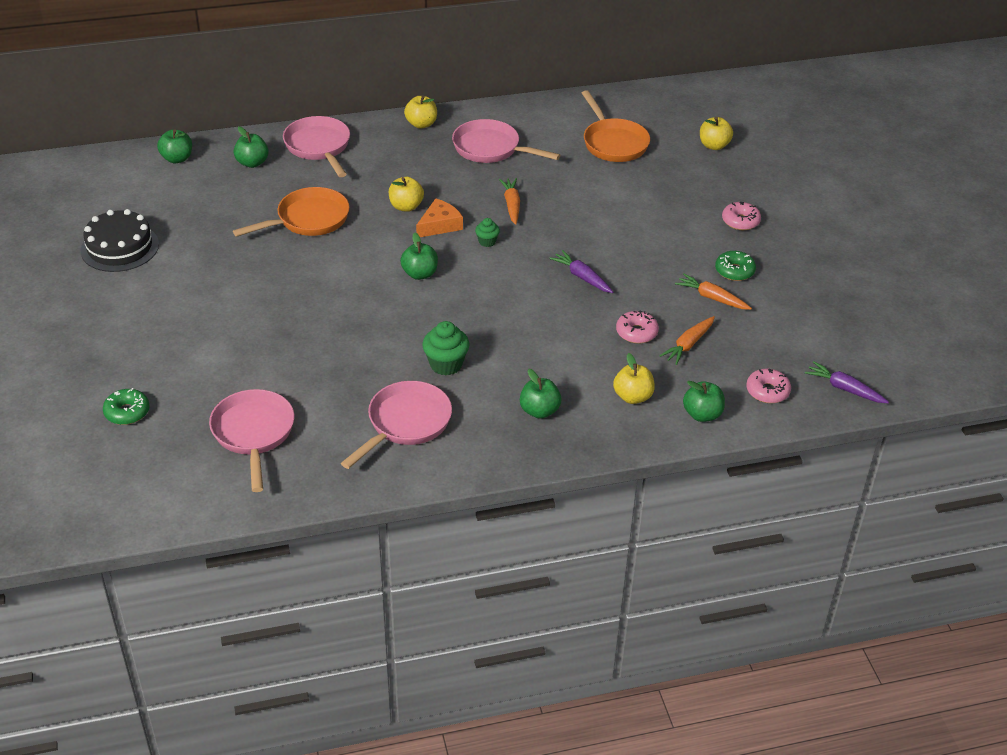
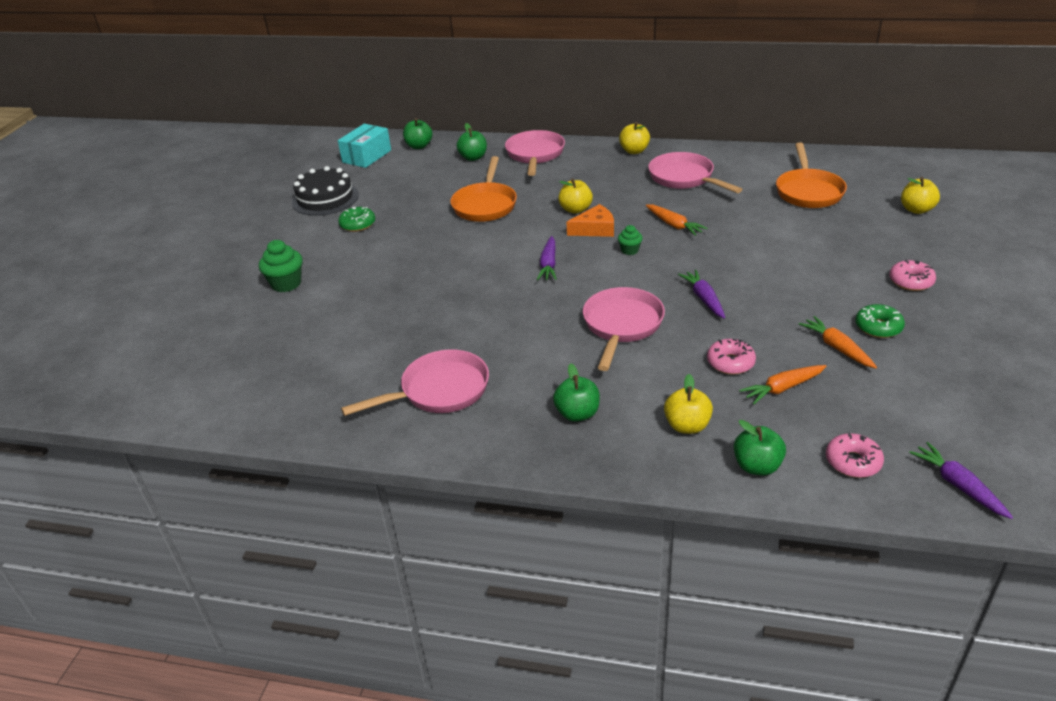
camera: 30 degrees right, 5 degrees down
green donut [103,388,150,425] -> green donut moved to [338,207,375,232]
pink pan [209,389,294,492] -> pink pan moved to [583,287,665,371]
orange pan [233,187,349,237] -> orange pan turned 105 degrees clockwise [450,156,517,222]
green apple [400,233,438,280] -> purple carrot [537,236,557,280]
green cupcake [422,321,469,375] -> green cupcake moved to [259,240,303,292]
orange carrot [499,178,520,225] -> orange carrot turned 120 degrees clockwise [646,204,708,236]
none -> turquoise box [338,124,391,168]

